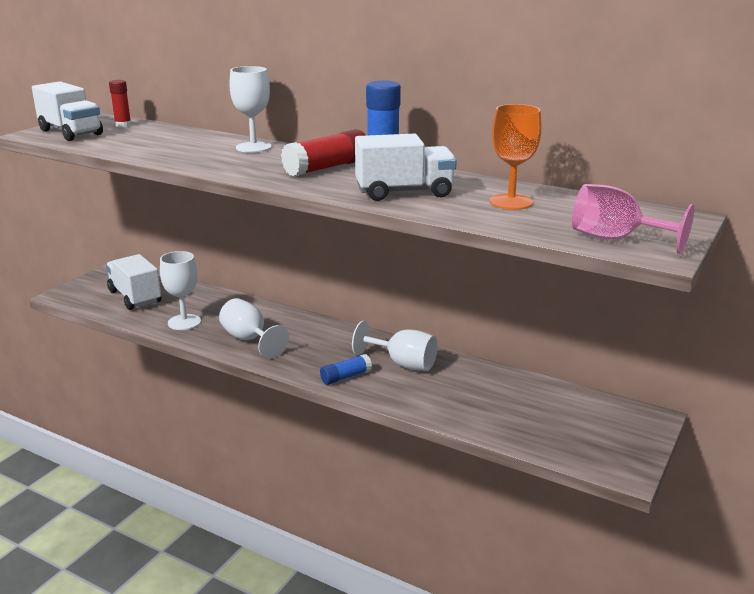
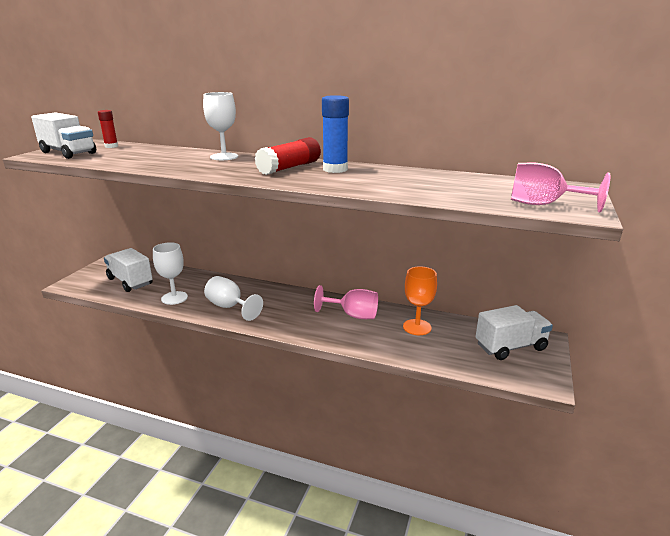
camera: 10 degrees left, 0 degrees up
blue glue stick [320,354,372,385] -> none
white goblet [352,321,438,371] -> pink goblet [314,285,378,319]
white truck [355,134,457,201] -> white truck moved to [476,305,553,360]
orange goblet [490,104,542,210] -> orange goblet moved to [403,266,437,335]

